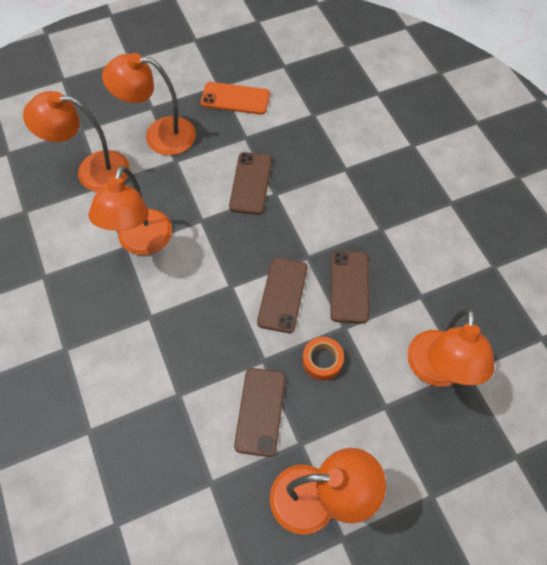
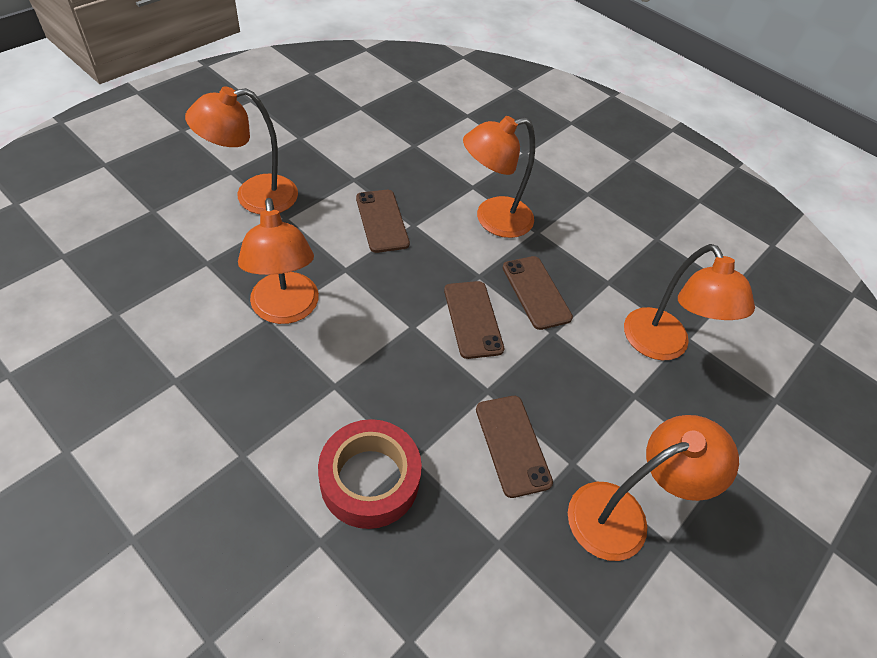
camera: 30 degrees left, 10 degrees down
orange lamp [23,91,130,192] -> orange lamp moved to [463,116,535,238]
orange phone [201,82,270,115] -> none
orange tape [302,337,344,380] -> none
none -> red tape [318,419,422,529]

